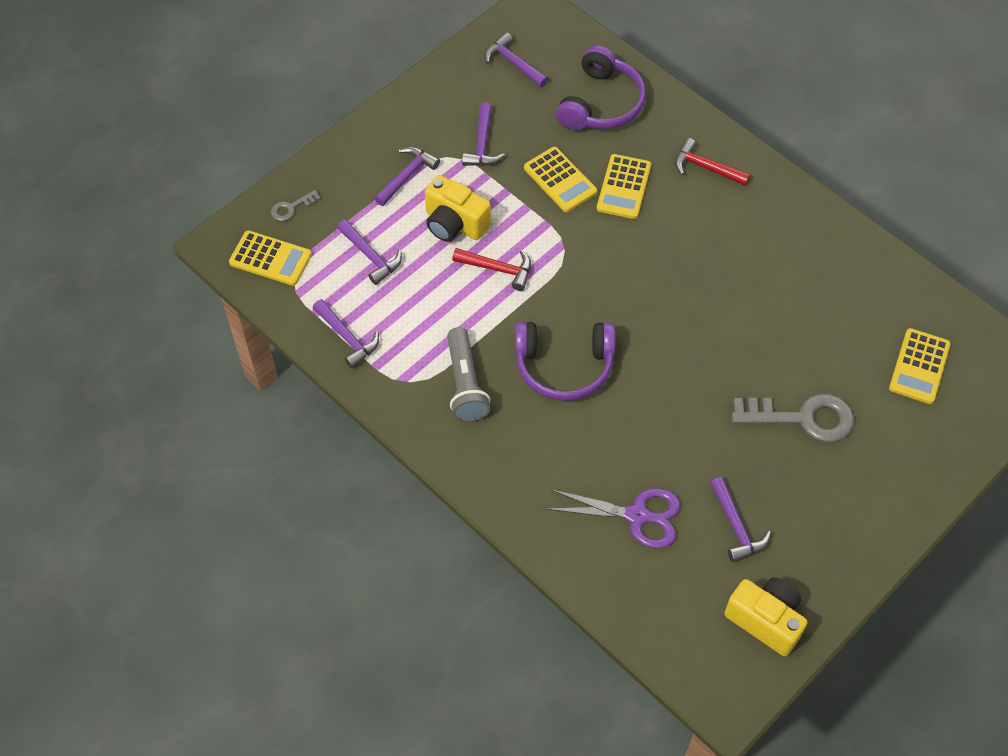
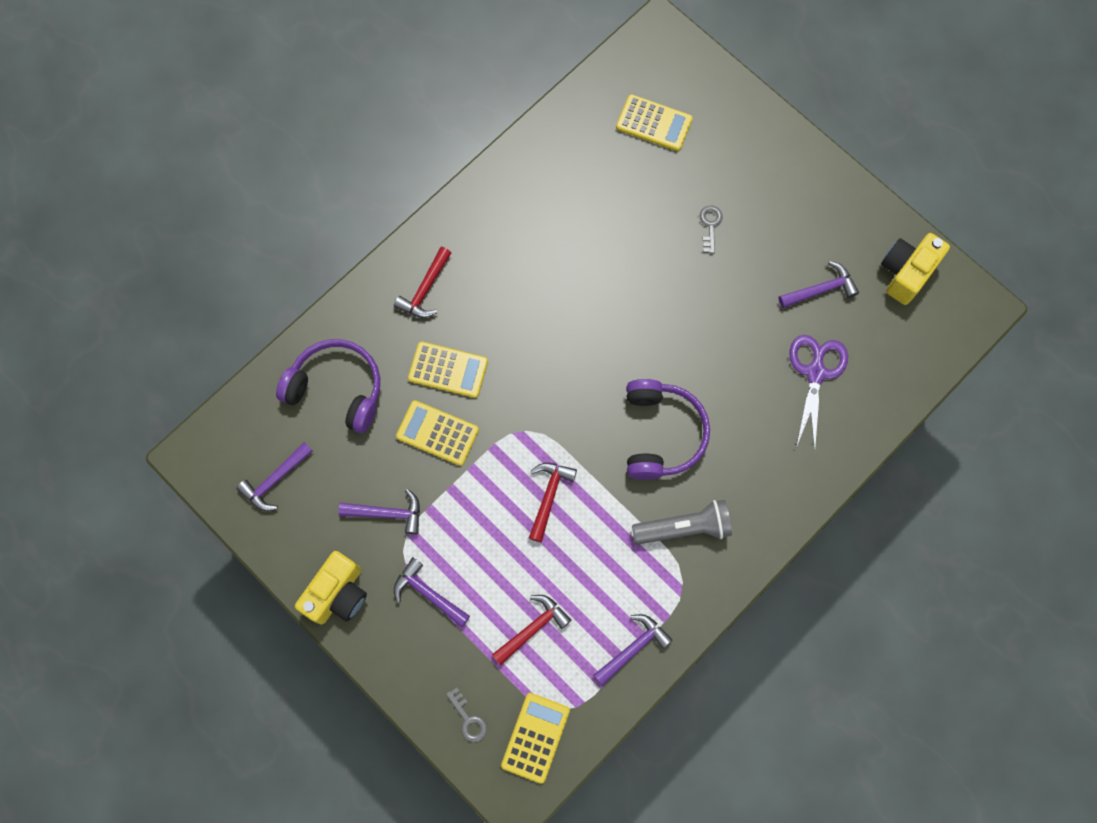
camera: 90 degrees left, 15 degrees up
purple hammer [337,220,402,285] -> red hammer [492,595,571,666]
yellow camera [425,175,491,242] -> yellow camera moved to [295,551,367,624]
yellow calculator [524,147,597,212] -> yellow calculator turned 120 degrees counterclockwise [396,400,479,466]
grey key [732,394,854,442] -> grey key [700,205,723,254], size x0.47

